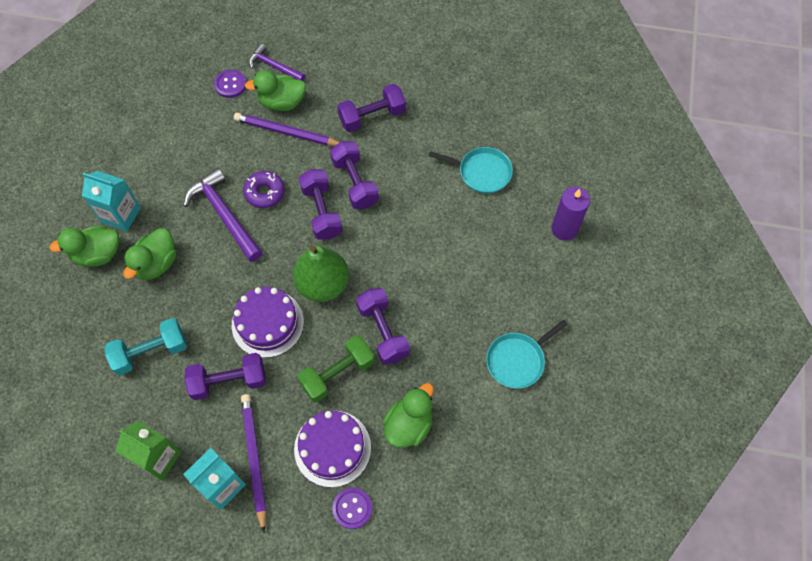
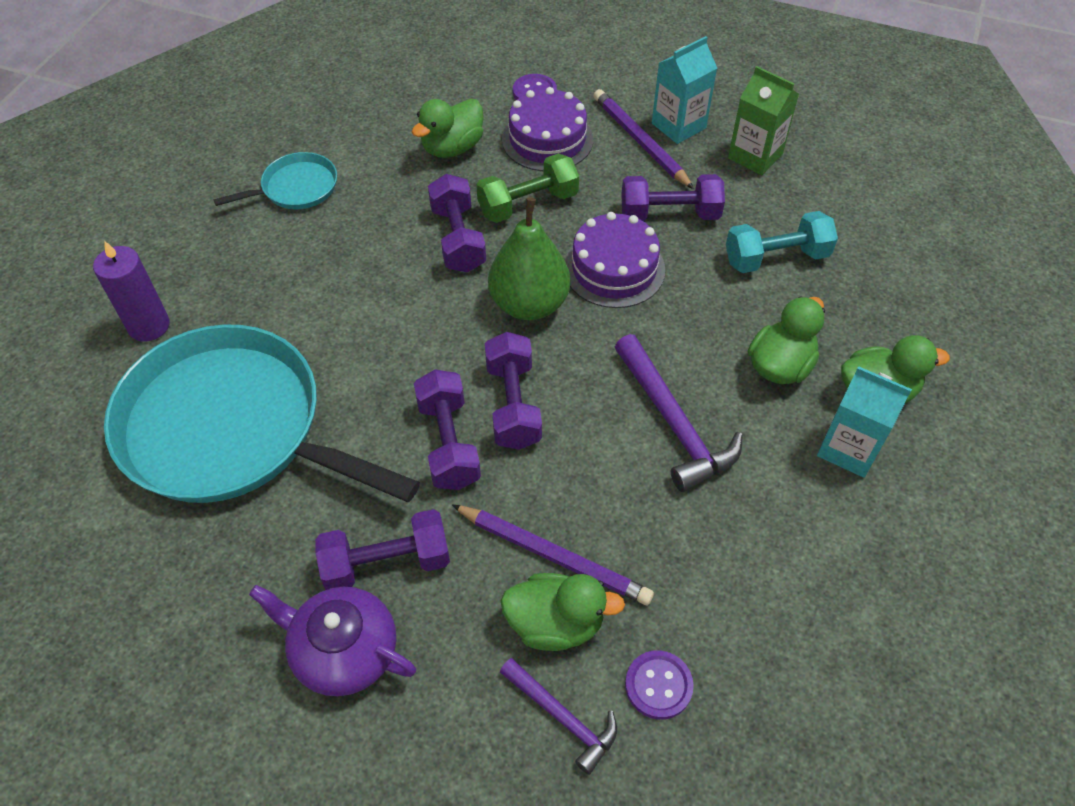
camera: 170 degrees left, 10 degrees down
purple pencil [241,394,266,533] -> purple pencil turned 150 degrees clockwise [593,89,694,189]
purple donut [243,171,285,208] -> none
turquoise pan [429,147,513,194] -> turquoise pan [104,325,420,503], size x2.27
none -> purple teapot [249,585,416,696]

